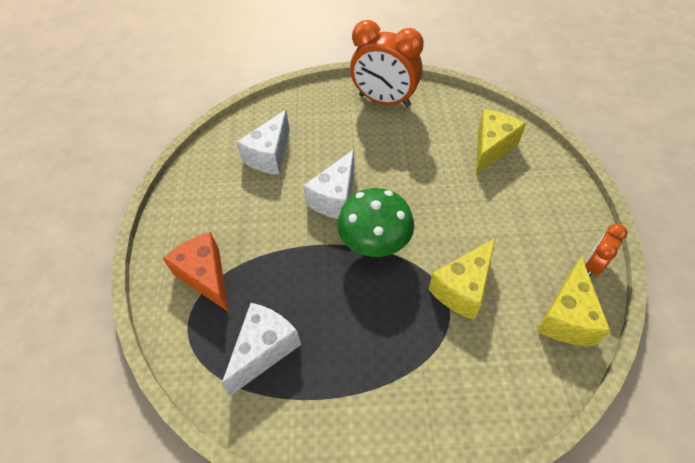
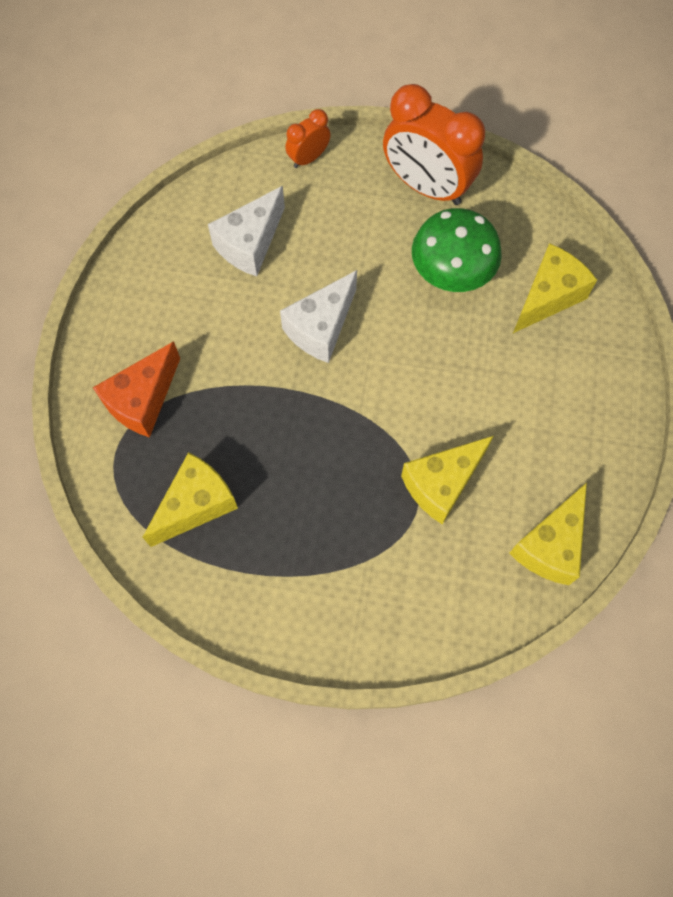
camera: 10 degrees right, 15 degrees up
orange cheese [163,232,228,311] -> orange cheese turned 120 degrees counterclockwise [93,341,180,438]
white cheese [221,303,301,396] -> yellow cheese [143,452,238,547]
green mushroom [337,188,414,257] -> green mushroom moved to [412,208,502,292]
orange clock [585,224,627,276] -> orange clock moved to [285,109,331,168]

